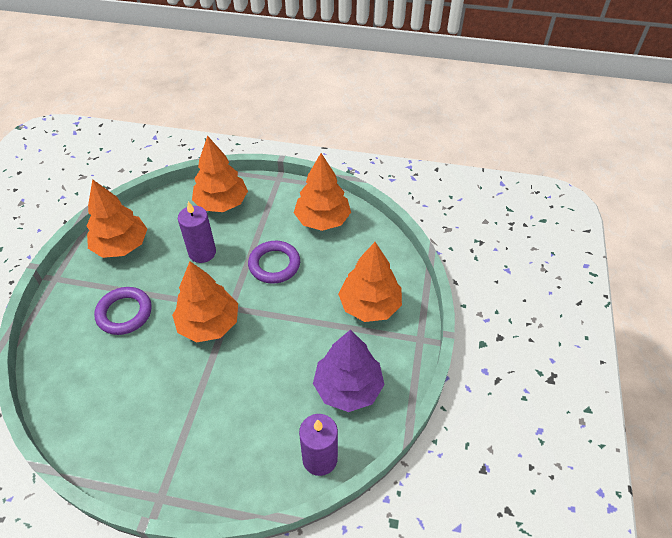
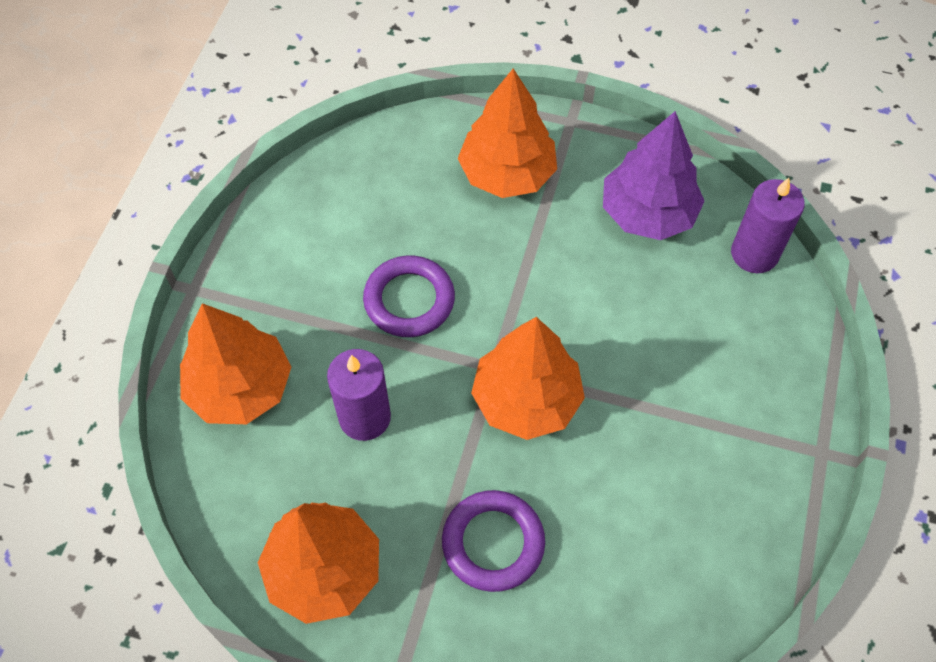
camera: 85 degrees left, 10 degrees up
orange tree [294,153,351,231] -> none

